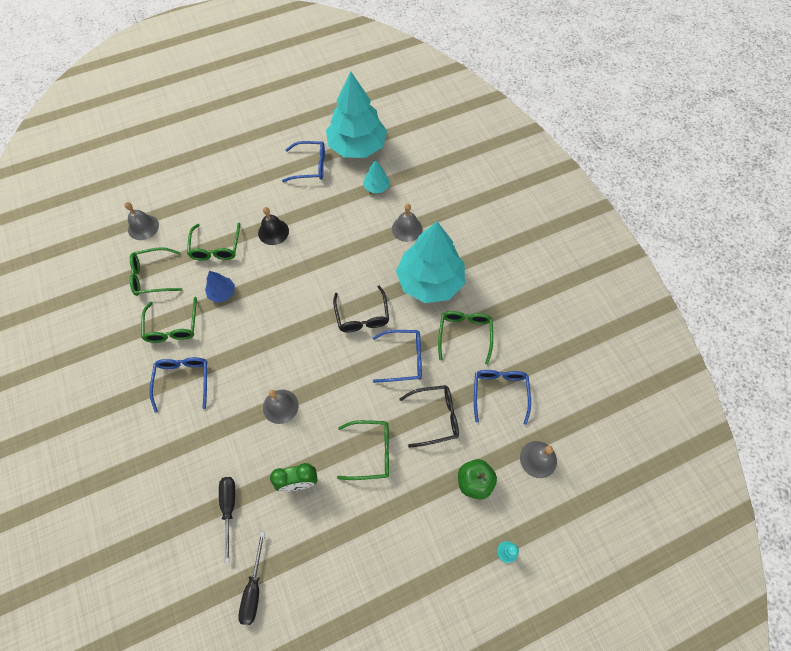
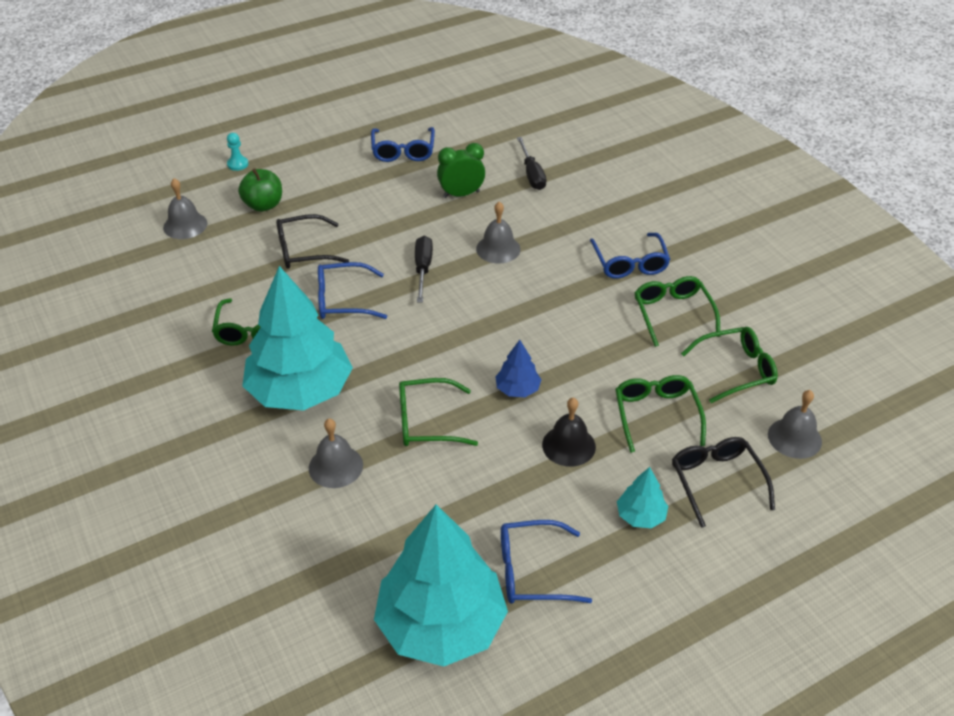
camera: 175 degrees right, 20 degrees down
blue tree [205,271,235,303] -> blue tree moved to [495,340,542,397]
black screwdriver [238,532,265,625] -> black screwdriver moved to [415,236,433,303]
black glasses [333,286,389,332] -> black glasses moved to [672,437,775,528]
green glasses [337,420,389,480] -> green glasses moved to [399,378,478,446]
turquoise tree [363,160,390,194] -> turquoise tree moved to [617,467,668,528]
blue glasses [474,370,531,425] -> blue glasses moved to [371,127,435,162]

